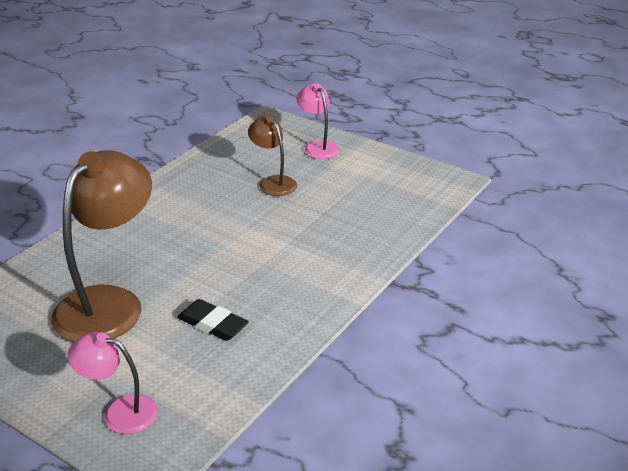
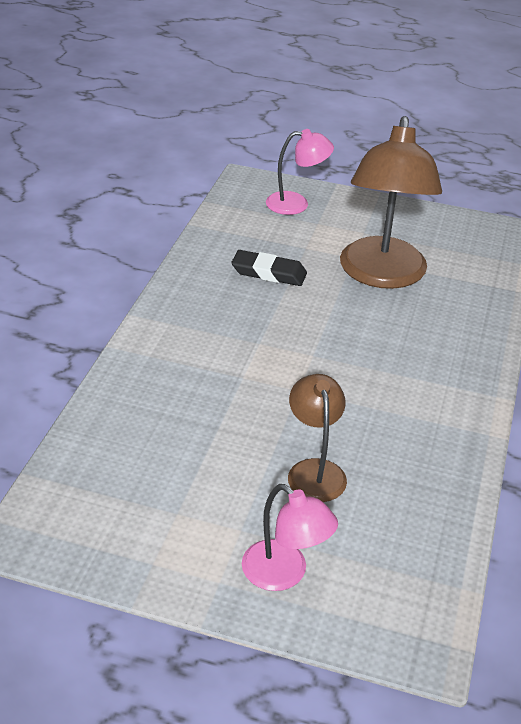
camera: 160 degrees right, 5 degrees up
brown lamp [248,116,297,196] -> brown lamp turned 135 degrees counterclockwise [288,374,347,502]

